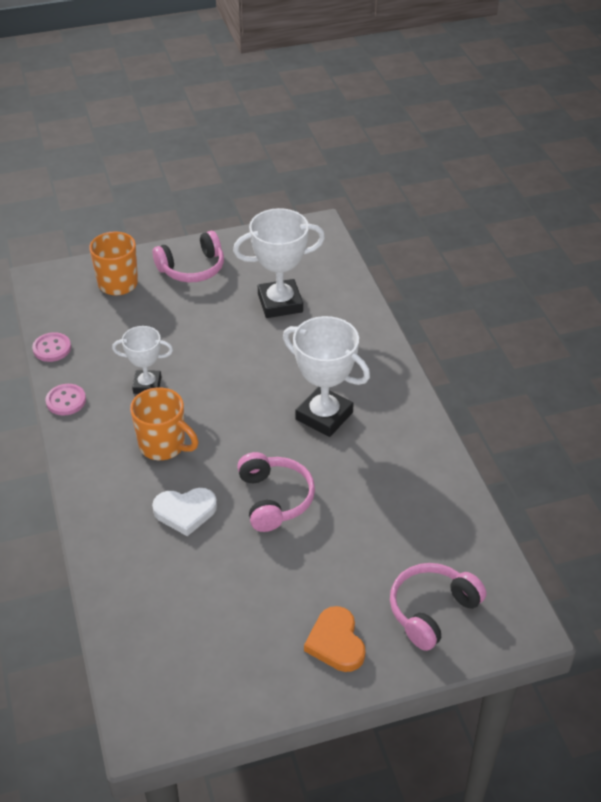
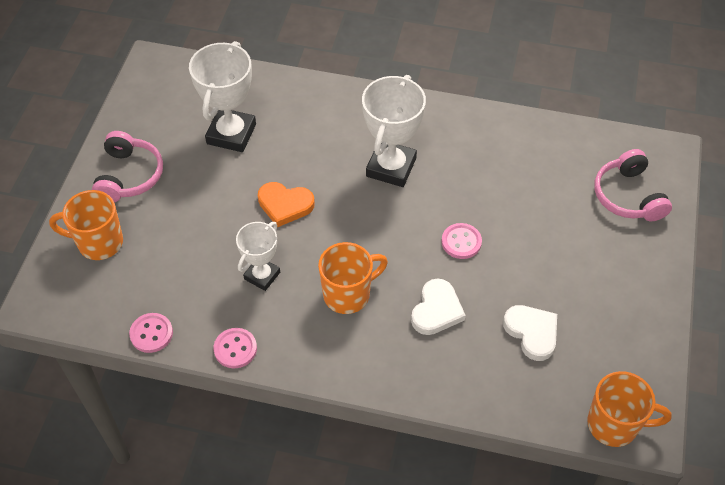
camera: 60 degrees left, 10 degrees up
pink headphones [237,452,315,532] -> pink button [441,223,482,259]
white trophy [283,316,370,437] -> white trophy turned 45 degrees counterclockwise [362,75,426,187]
orange heart [304,606,366,672] -> orange heart moved to [258,182,315,227]
none -> white heart [503,305,557,361]
none -> orange mug [587,371,672,447]

